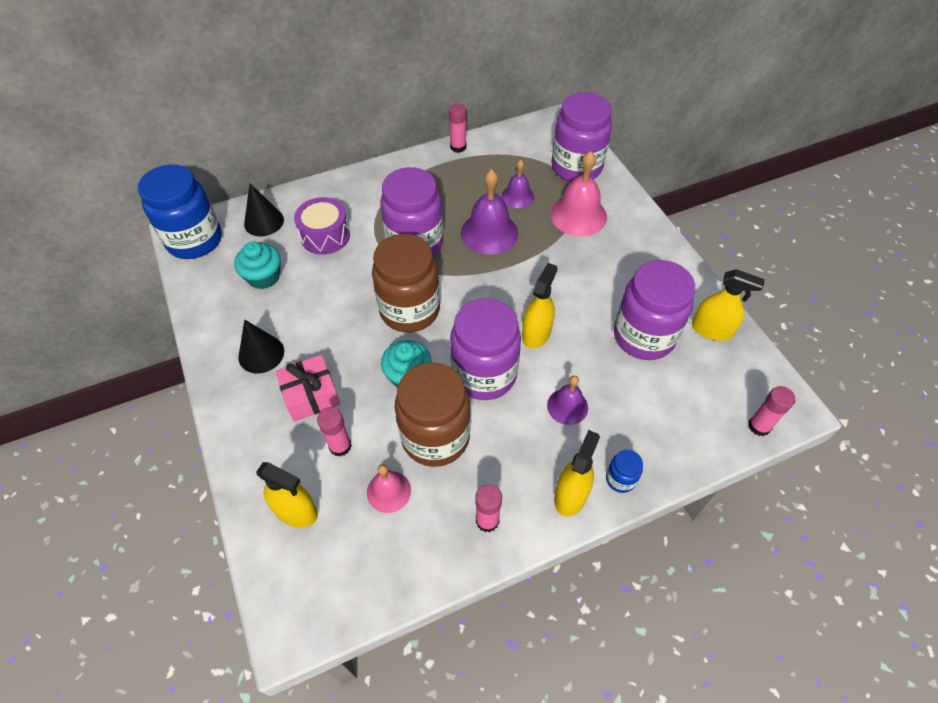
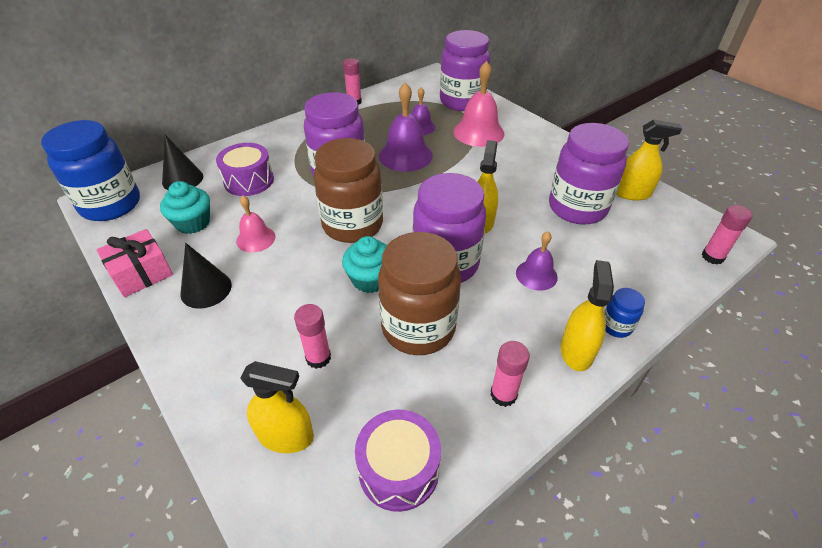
camera: 15 degrees left, 10 degrees down
pink gift [275,355,340,422] -> pink gift moved to [97,229,173,297]
pink bell [367,464,411,513] -> pink bell moved to [236,196,276,252]
none -> purple drum [355,410,441,512]

